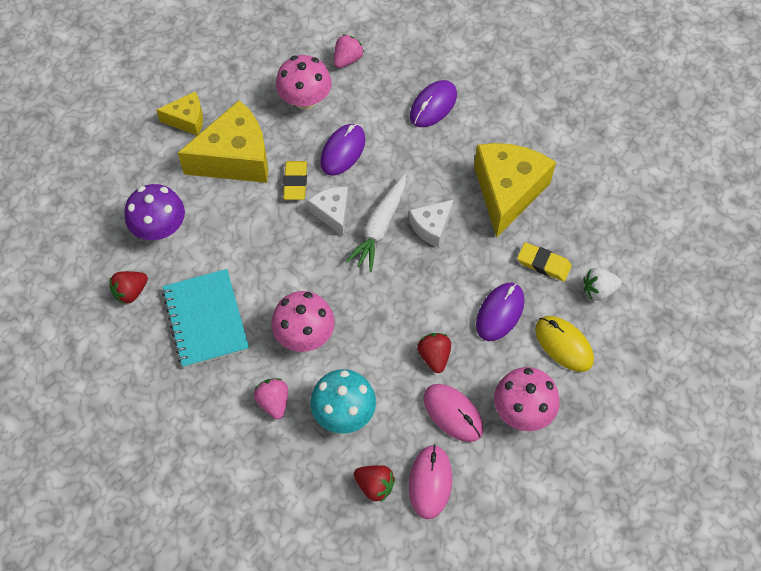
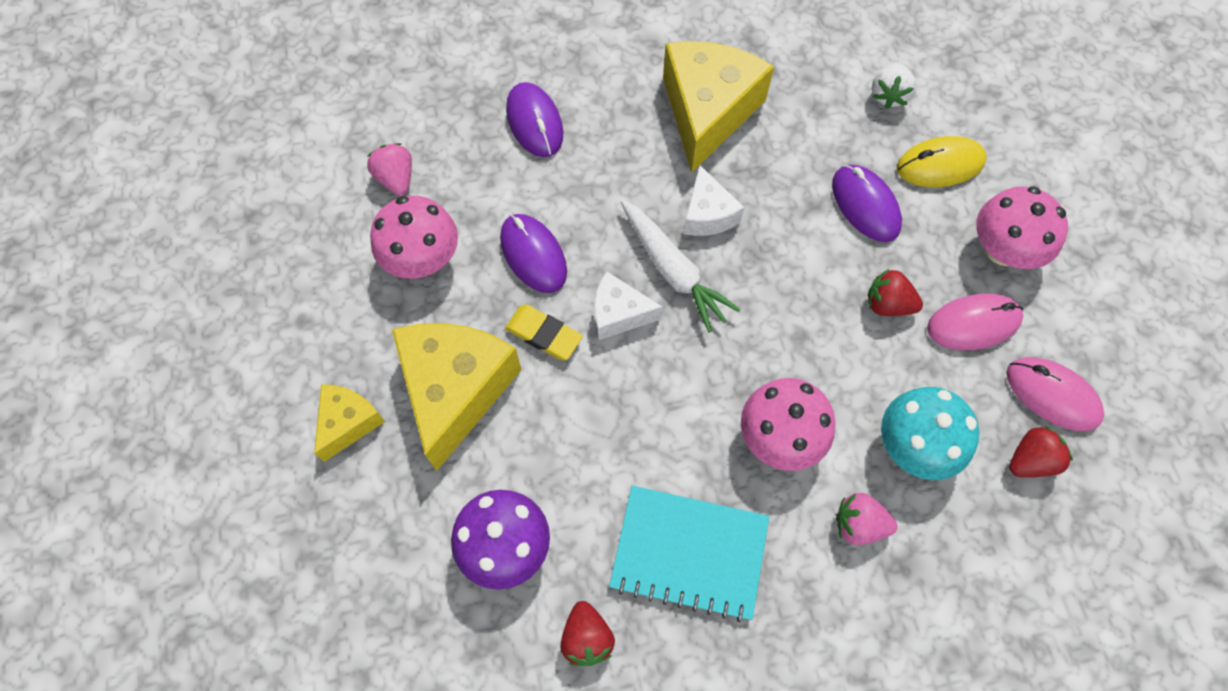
camera: 60 degrees left, 5 degrees up
yellow cheese [474,143,556,238] -> yellow cheese turned 60 degrees clockwise [663,41,774,173]
yellow eraser [517,242,572,281] -> none

